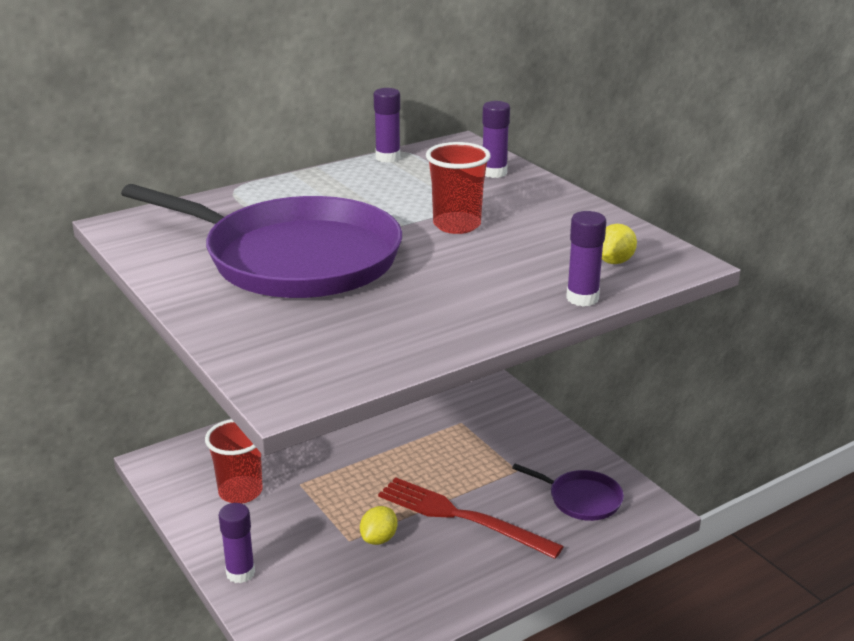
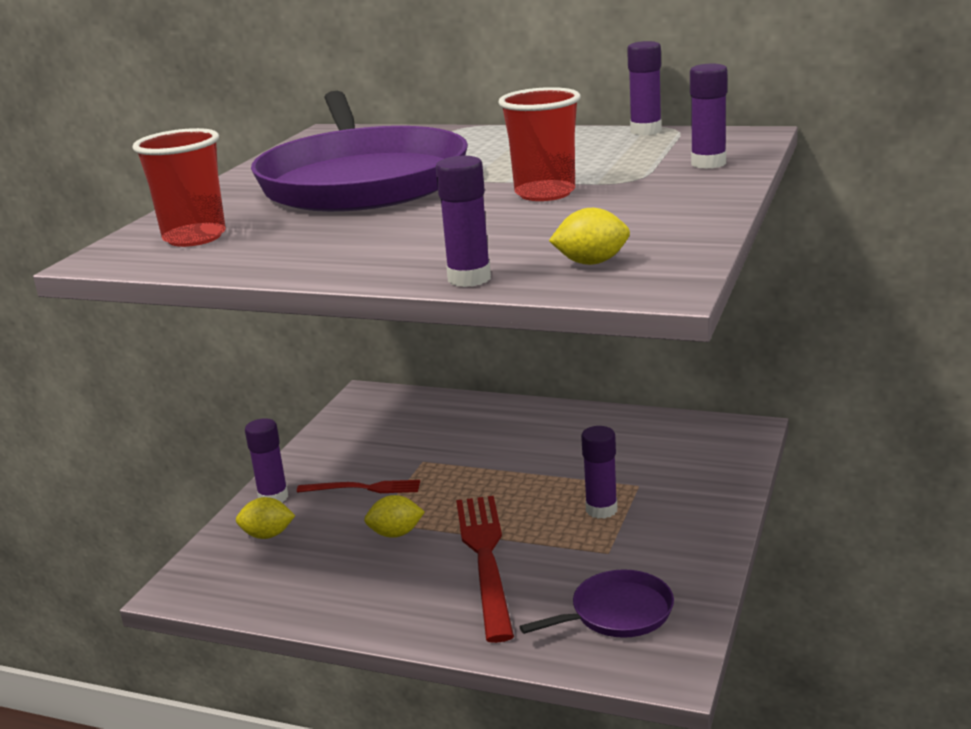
camera: 55 degrees right, 5 degrees down
red cup [205,419,263,504] -> red cup moved to [132,128,226,247]
purple pan [512,463,624,521] -> purple pan turned 105 degrees counterclockwise [519,569,674,638]
none -> yellow lemon [236,497,295,539]
none -> red fork [297,480,420,493]
none -> purple glue stick [581,426,617,519]

